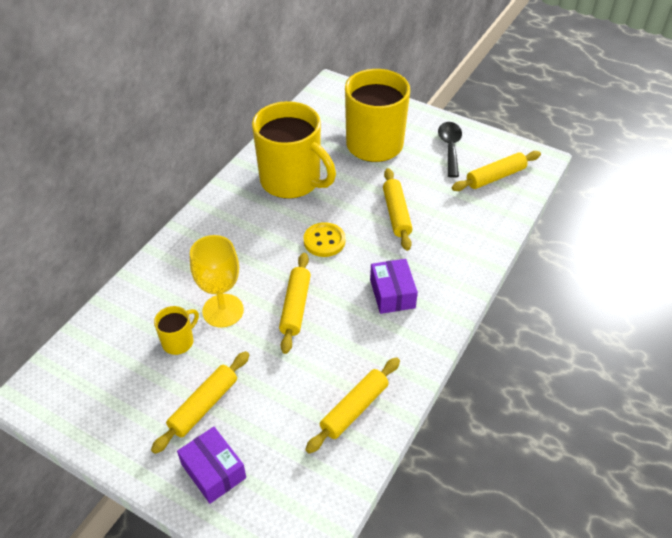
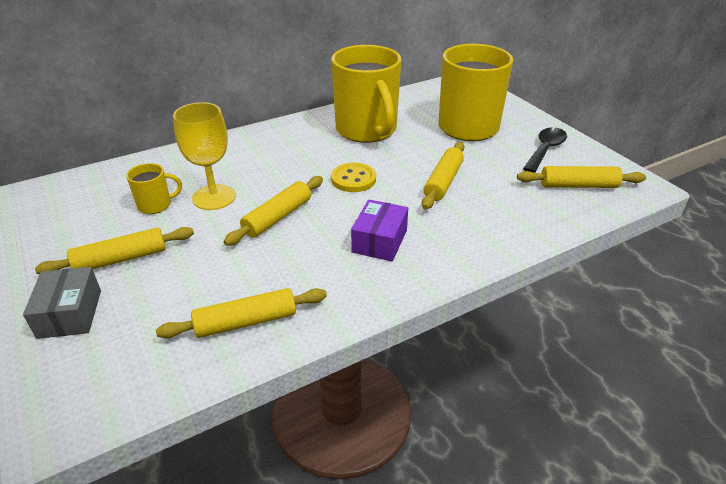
camera: 30 degrees right, 10 degrees down
purple box [177,427,246,504] -> grey box [23,267,101,339]

